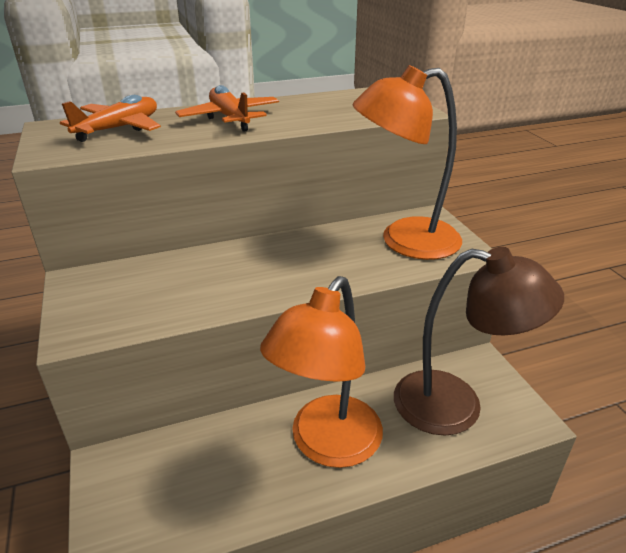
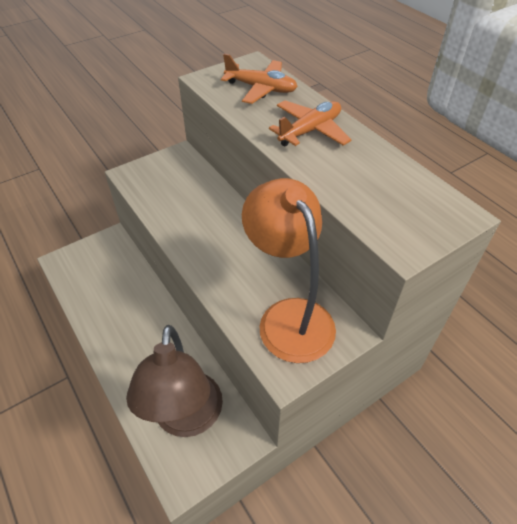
camera: 75 degrees right, 15 degrees up
orange lamp [260,276,383,468] -> none

